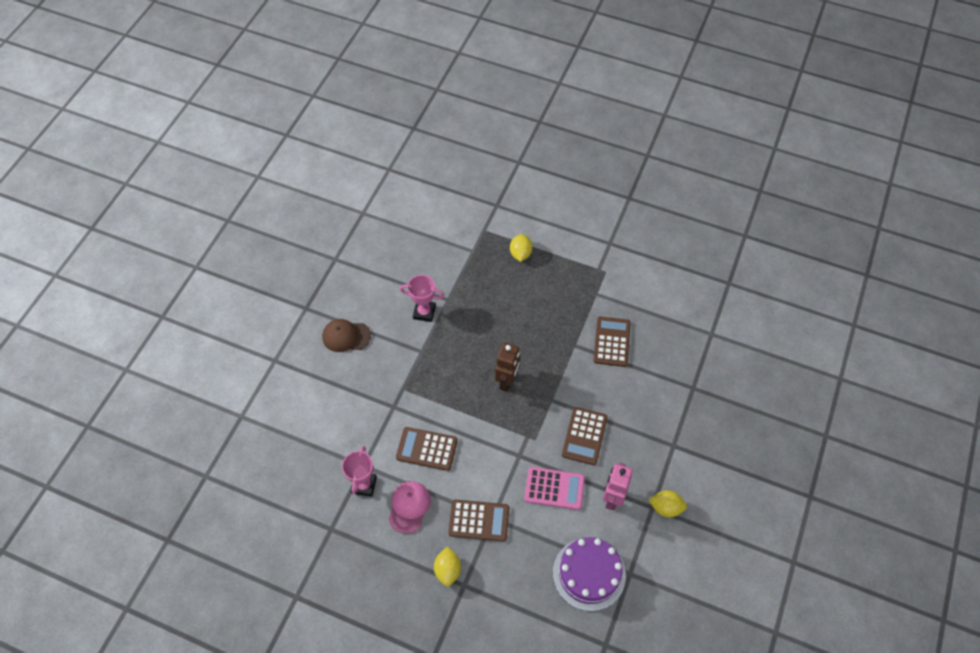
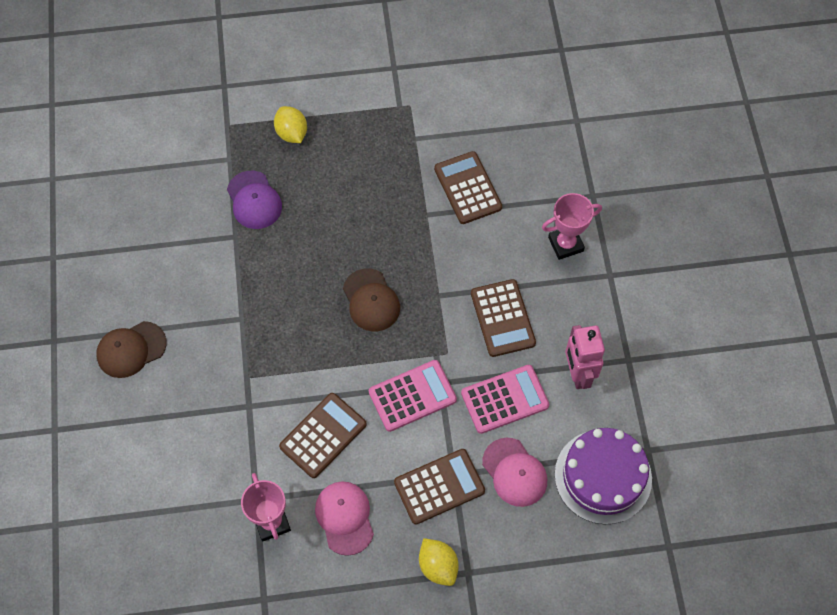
camera: 30 degrees left, 5 degrees up
brown calculator [396,427,458,471] -> brown calculator turned 150 degrees clockwise [279,393,367,478]
pink trophy [400,275,444,322] -> pink trophy moved to [542,193,602,260]
brown robot [495,343,520,392] -> brown cap [343,269,400,331]
yellow lemon [649,490,687,517] -> none
none -> purple cap [227,171,282,229]
none -> pink calculator [369,360,457,432]
none -> pink cap [482,438,547,507]

